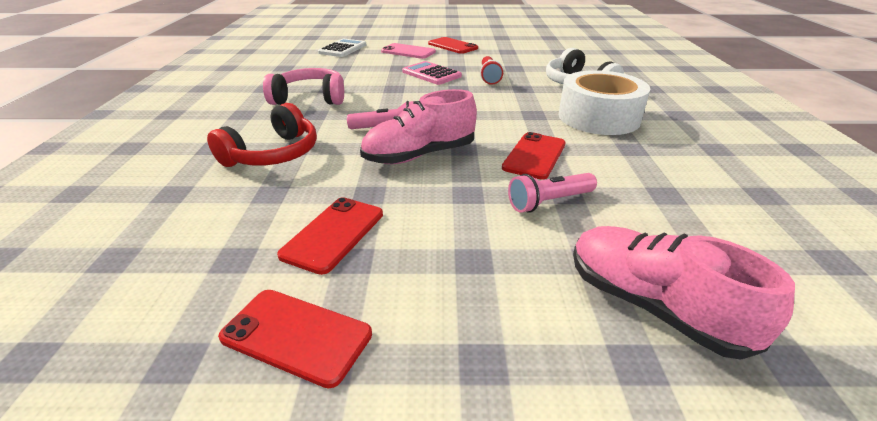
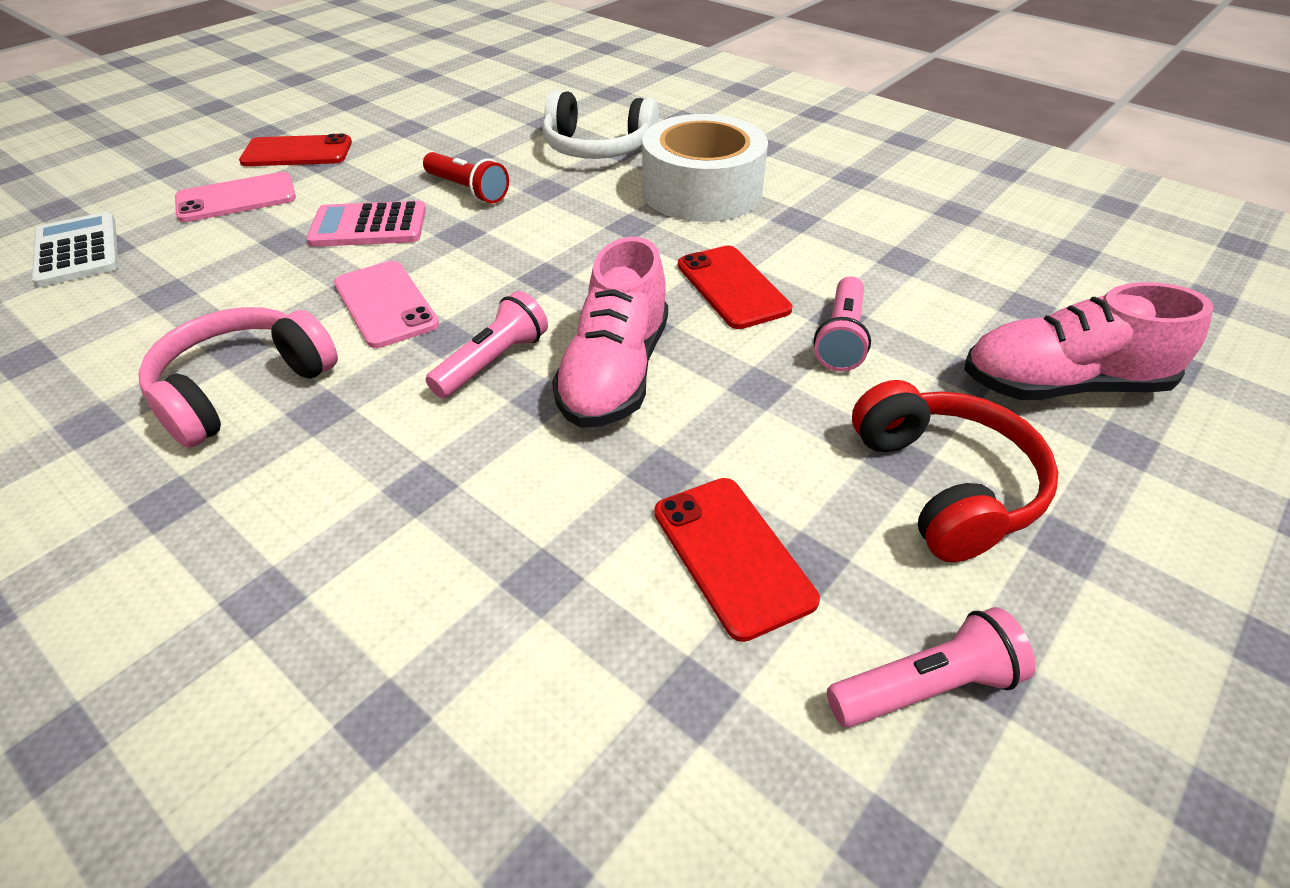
camera: 50 degrees left, 10 degrees up
red headphones [207,103,317,167] -> red headphones moved to [852,380,1058,562]
red phone [218,290,372,389] -> pink flashlight [827,607,1036,728]
none -> pink phone [334,261,439,348]

